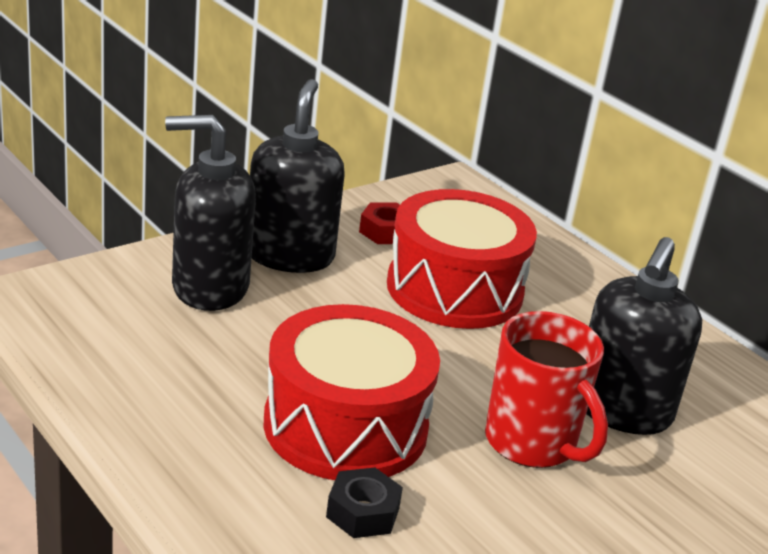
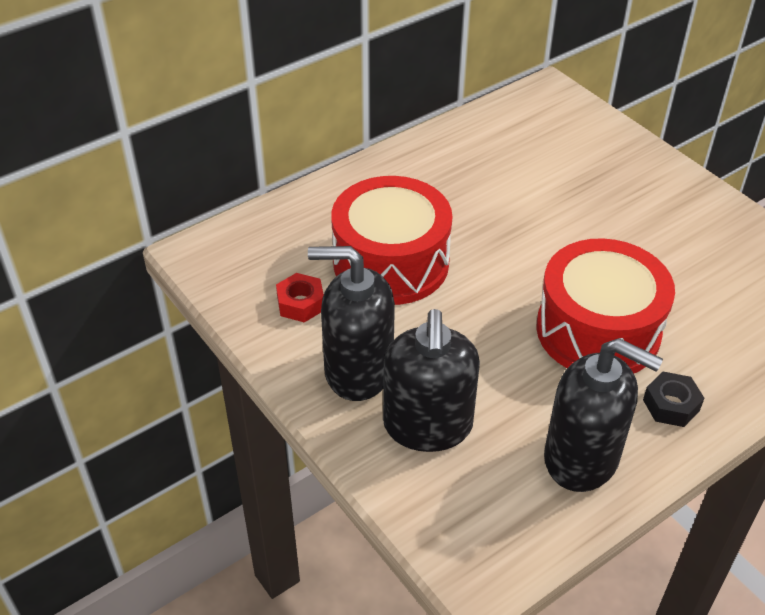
camera: 85 degrees left, 15 degrees up
black nut [326,467,403,538] -> black nut moved to [643,372,704,427]
red mug [485,311,608,468] -> none
black soap dispenser [586,237,702,435] -> black soap dispenser moved to [544,338,663,492]

